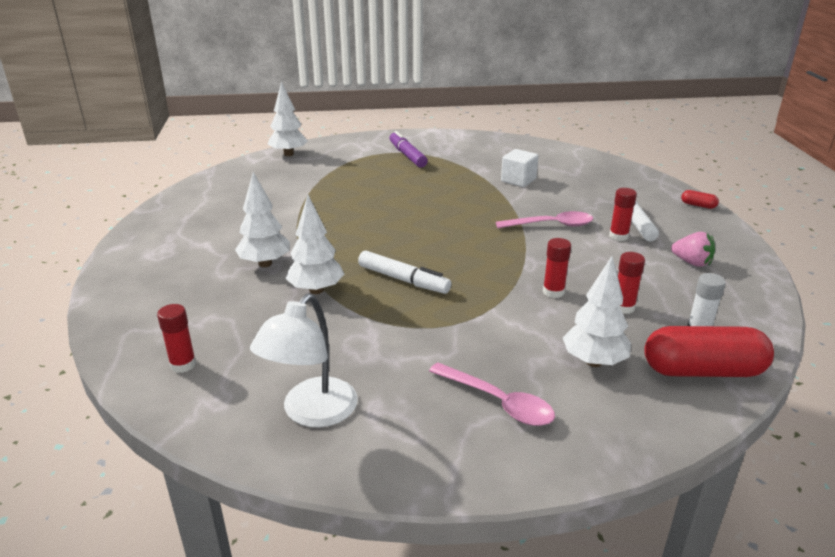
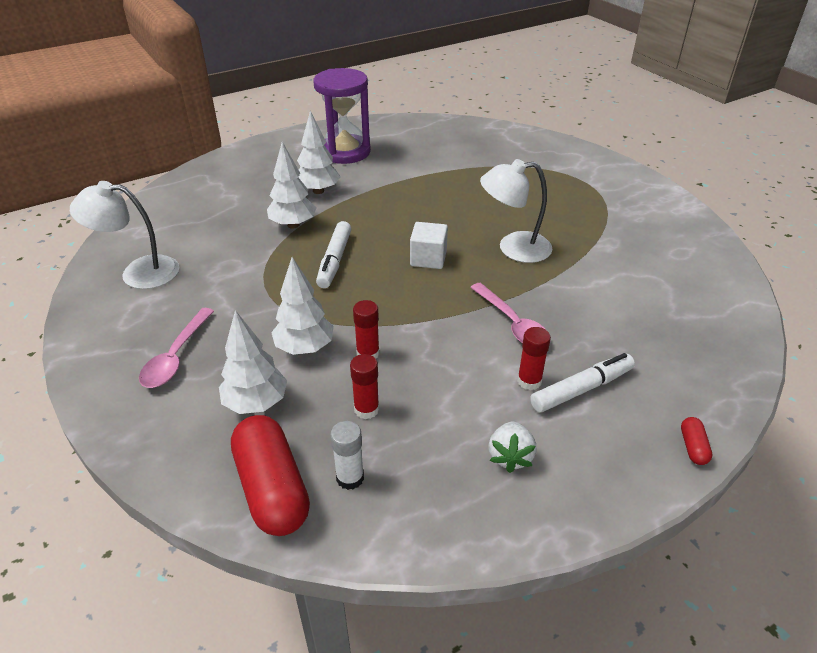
camera: 65 degrees right, 10 degrees up
red glue stick [157,304,196,373] -> none
white tree [267,81,308,156] -> white tree moved to [271,257,334,355]
purple marker [390,131,428,168] -> none
white cube [501,149,538,187] -> white cube moved to [410,222,448,269]
pink strawberry [671,232,715,267] -> white strawberry [488,422,537,473]
none -> purple hourglass [313,68,371,164]
none -> white lamp [480,159,553,263]

